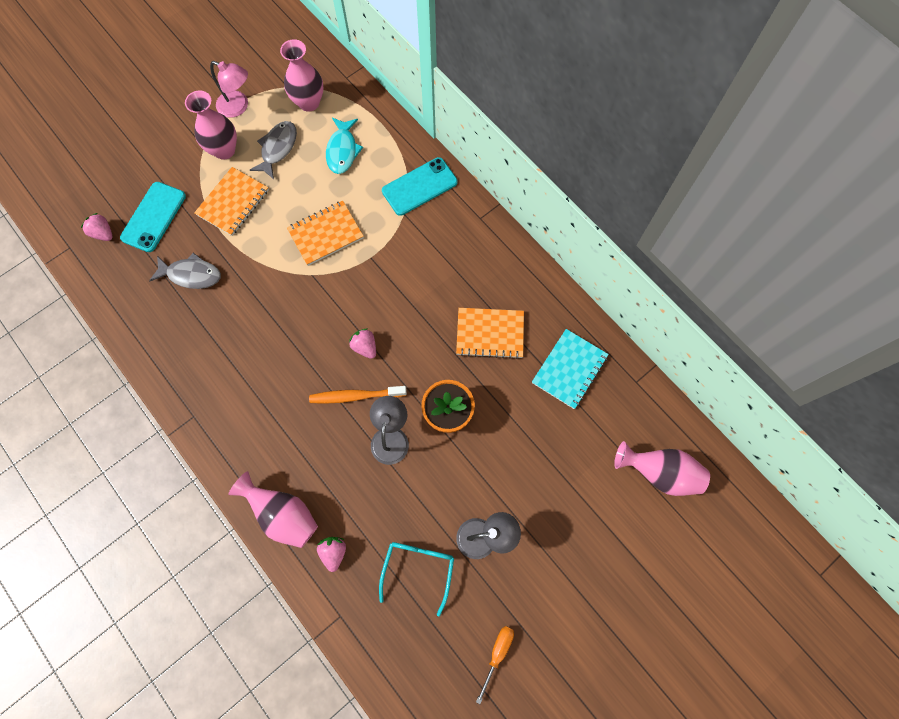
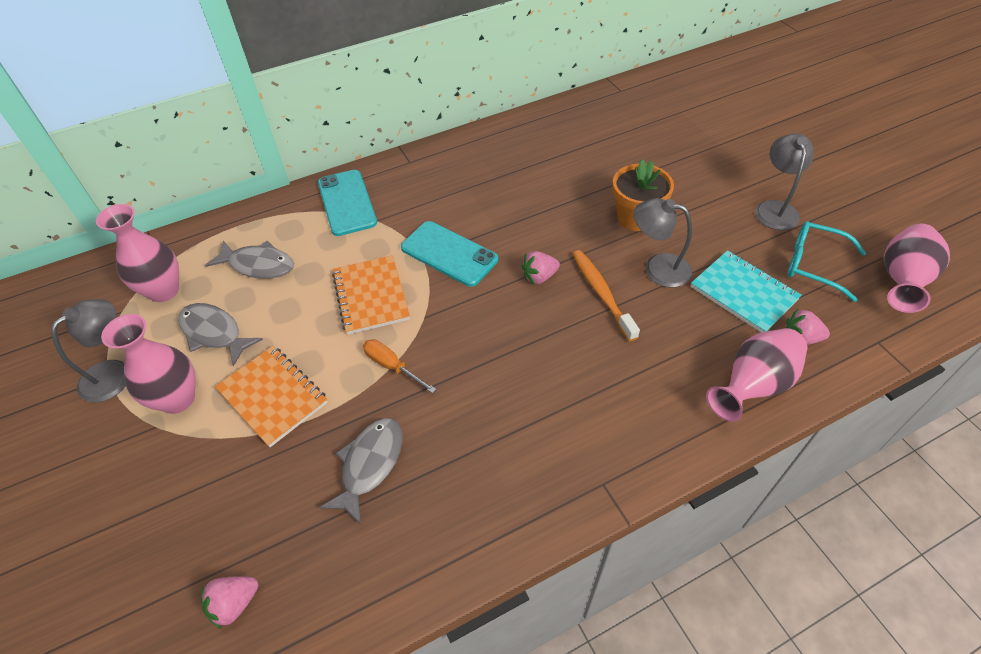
camera: 75 degrees left, 20 degrees down
turquoise phone [120,182,186,252] -> turquoise phone moved to [401,221,498,287]
pink lamp [210,61,248,118] -> grey lamp [51,299,126,402]
orange toothbrush [309,386,407,404] -> orange toothbrush turned 150 degrees clockwise [573,250,640,341]
turquoise fish [326,118,363,174] -> grey fish [205,241,294,279]
orange notebook [456,308,524,359] -> none
orange screwdriver [476,626,514,704] -> orange screwdriver moved to [363,339,436,393]
turquoise notebook [532,329,609,409] -> turquoise notebook moved to [691,250,802,333]
pink vase [614,441,710,496] -> pink vase moved to [884,224,950,313]

